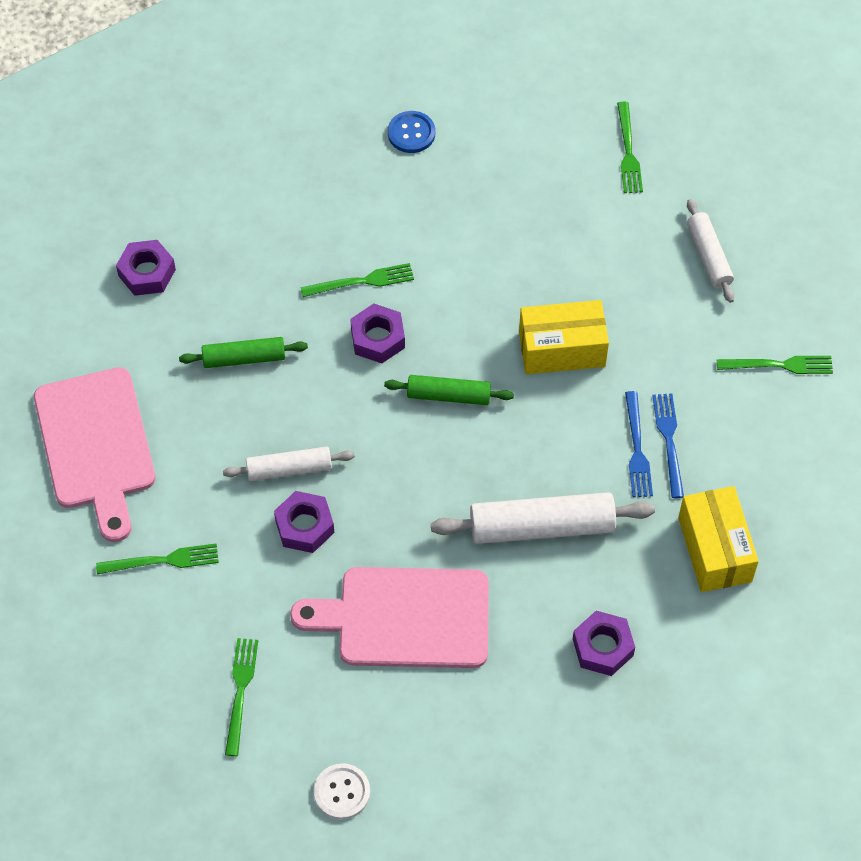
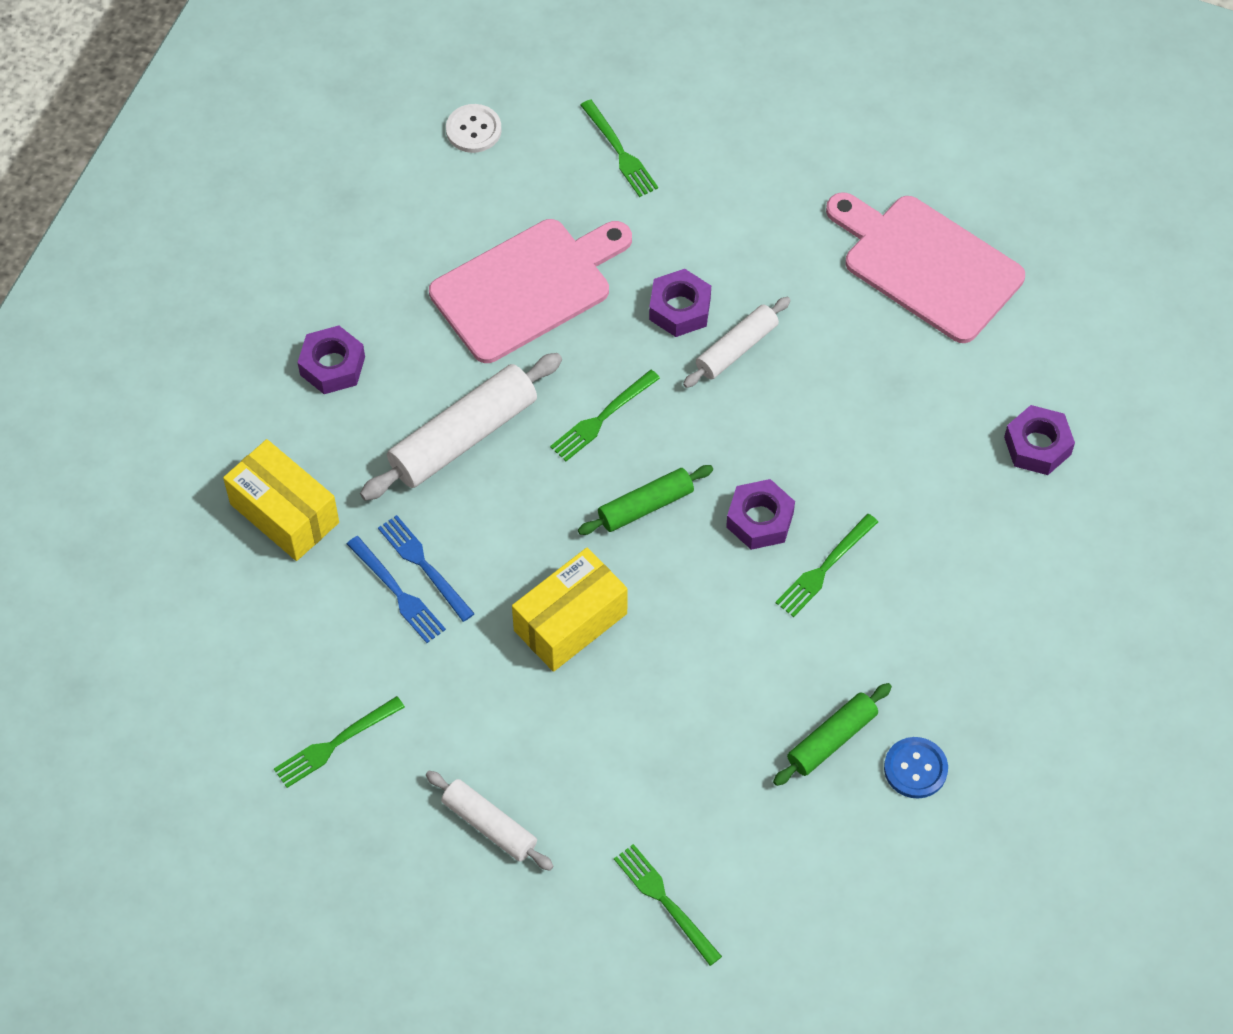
camera: 145 degrees right, 0 degrees up
green fork [96,544,219,574] -> green fork moved to [550,370,660,461]
green rolling pin [179,337,308,368] -> green rolling pin moved to [773,683,892,786]

